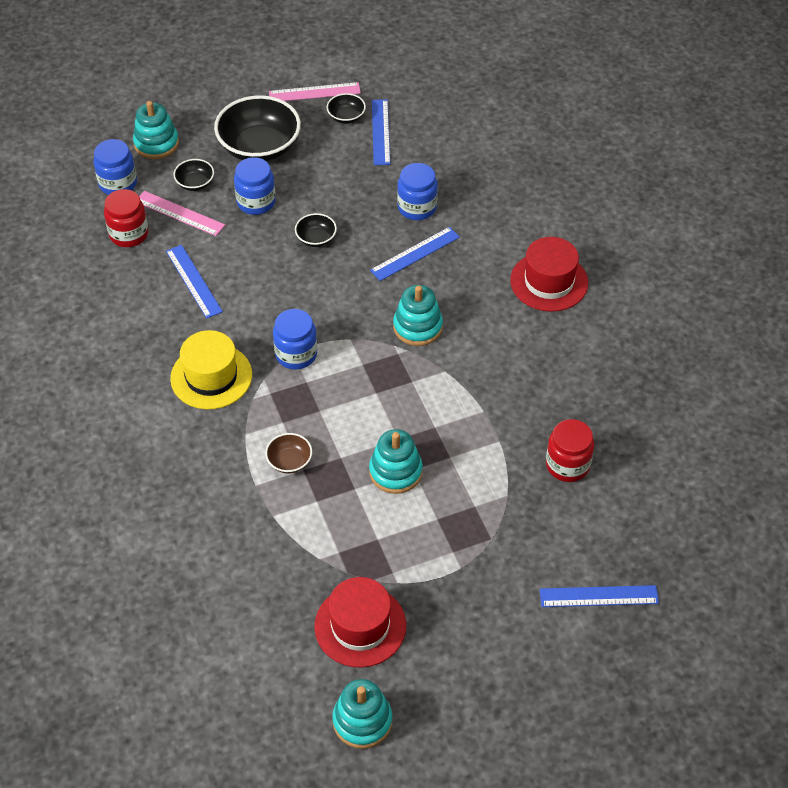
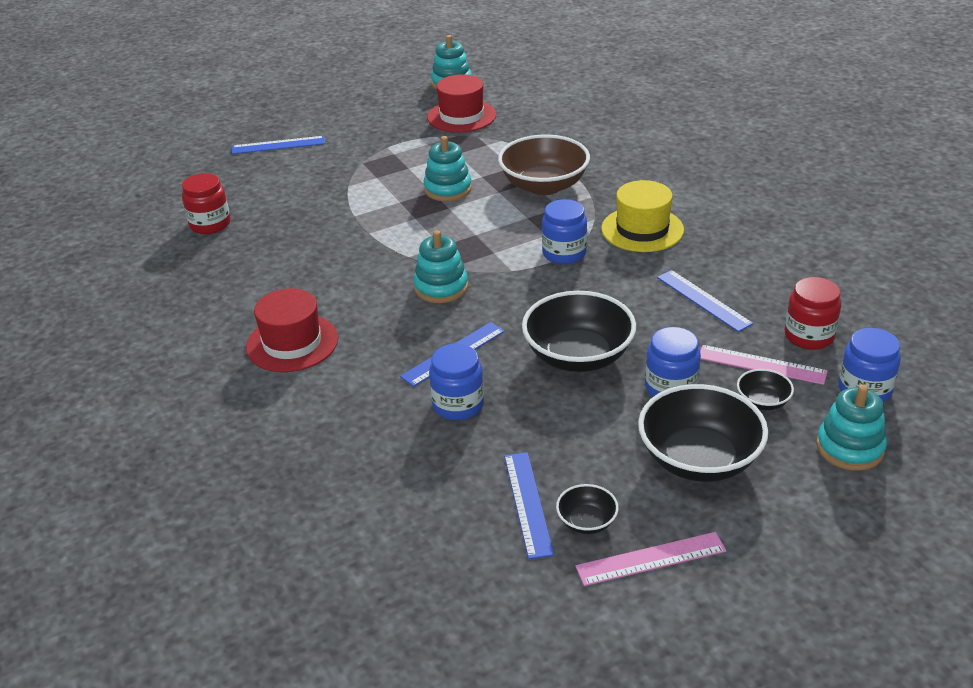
camera: 175 degrees right, 15 degrees down
brown bowl [265,433,312,473] -> brown bowl [498,135,590,195], size x2.14
black bowl [295,213,337,247] -> black bowl [522,291,636,372], size x2.14
red jar [546,419,594,482] -> red jar moved to [182,173,230,234]

